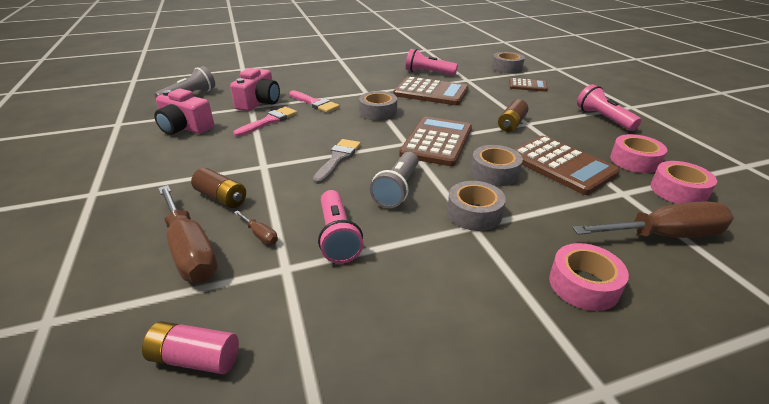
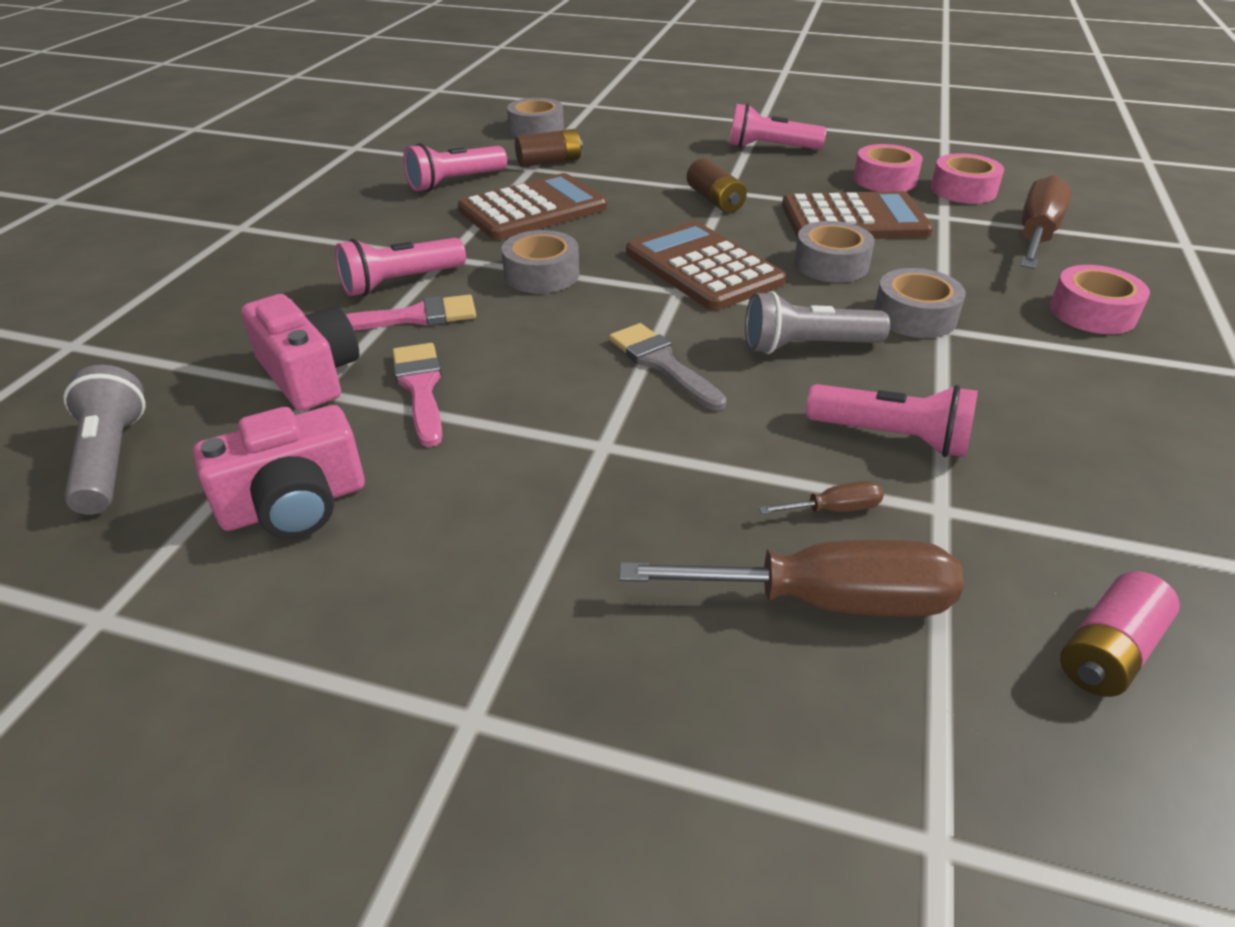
camera: 55 degrees left, 5 degrees up
brown battery [191,168,246,208] -> brown battery moved to [515,129,583,167]
grey flashlight [370,152,418,208] -> grey flashlight turned 120 degrees clockwise [745,291,890,354]
brown calculator [510,78,548,92] -> none
none -> pink flashlight [335,238,466,296]

